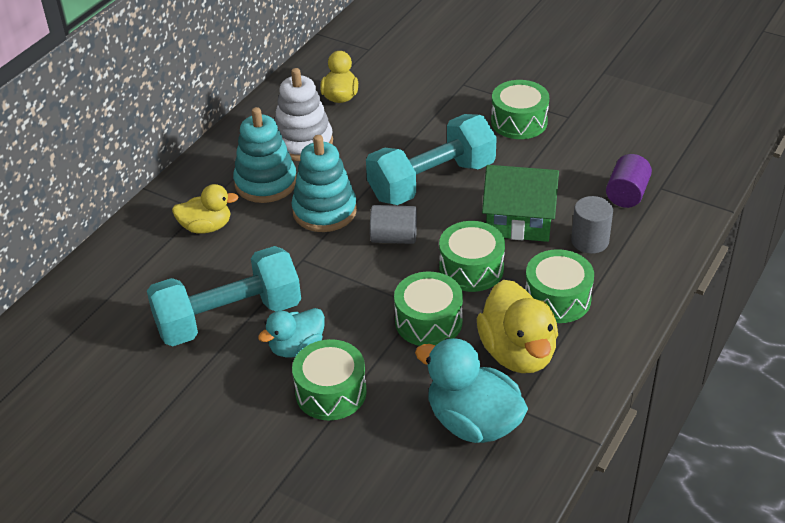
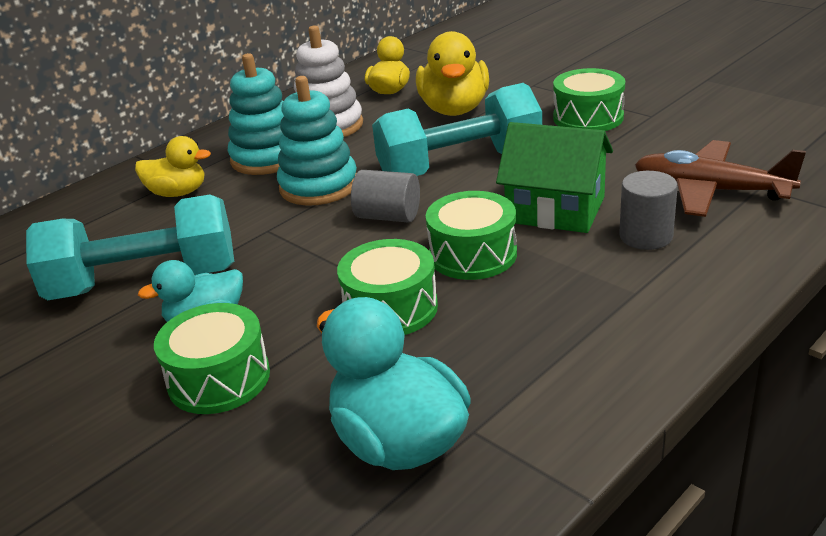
camera: 15 degrees right, 10 degrees down
yellow duck [477,280,558,373] -> yellow duck moved to [416,31,489,116]
green drum [525,249,594,323] -> none
purple cylinder [606,154,652,208] -> brown plane [635,140,806,217]

